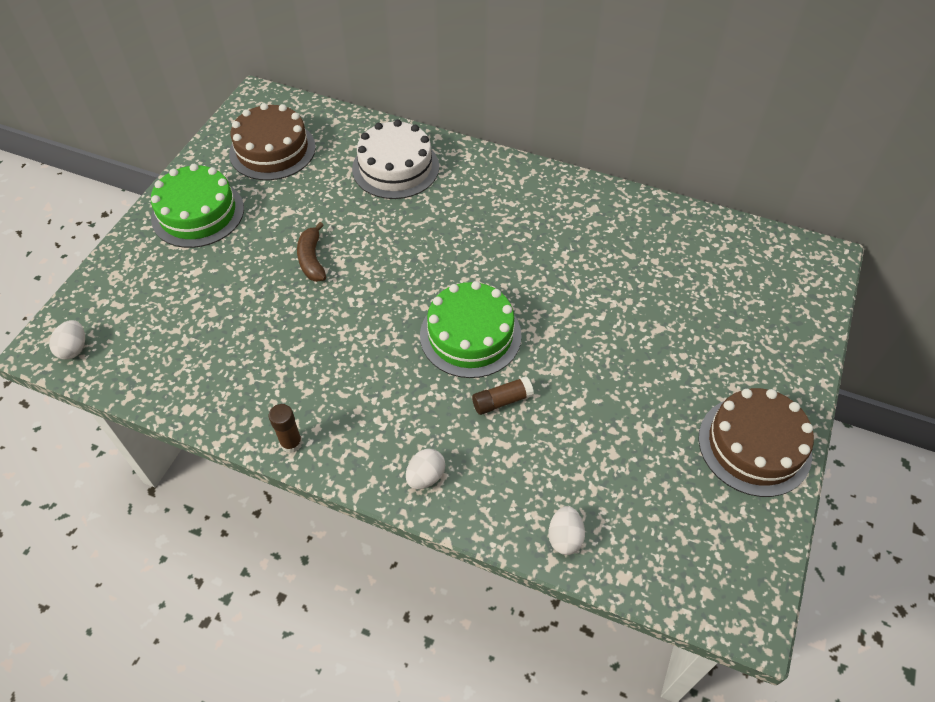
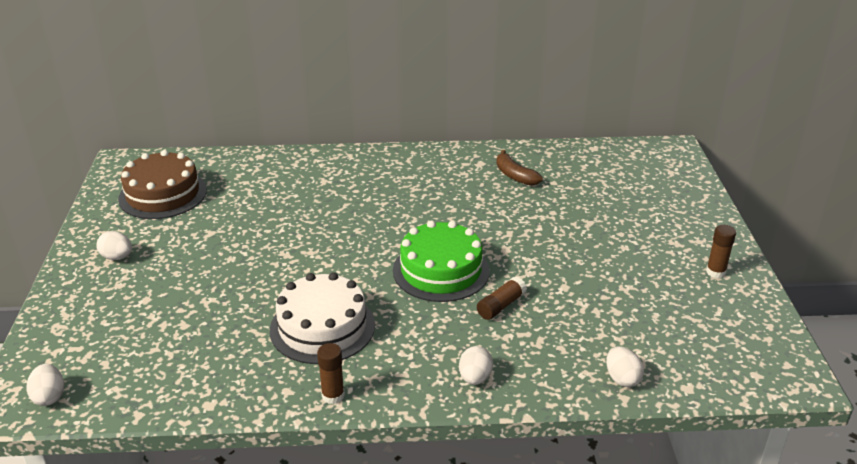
camera: 25 degrees left, 20 degrees down
green cake [151,164,244,248] -> white egg [96,231,132,260]
brown banana [297,222,326,282] -> brown banana moved to [496,150,543,186]
white cake [352,120,439,199] -> white cake moved to [270,272,375,364]
brown cake [698,388,814,497] -> brown glue stick [706,225,736,278]

